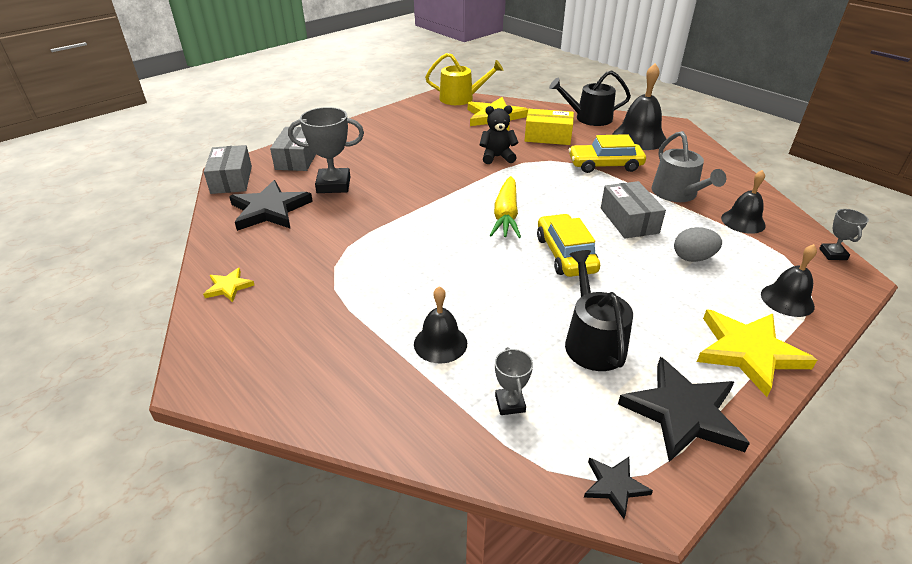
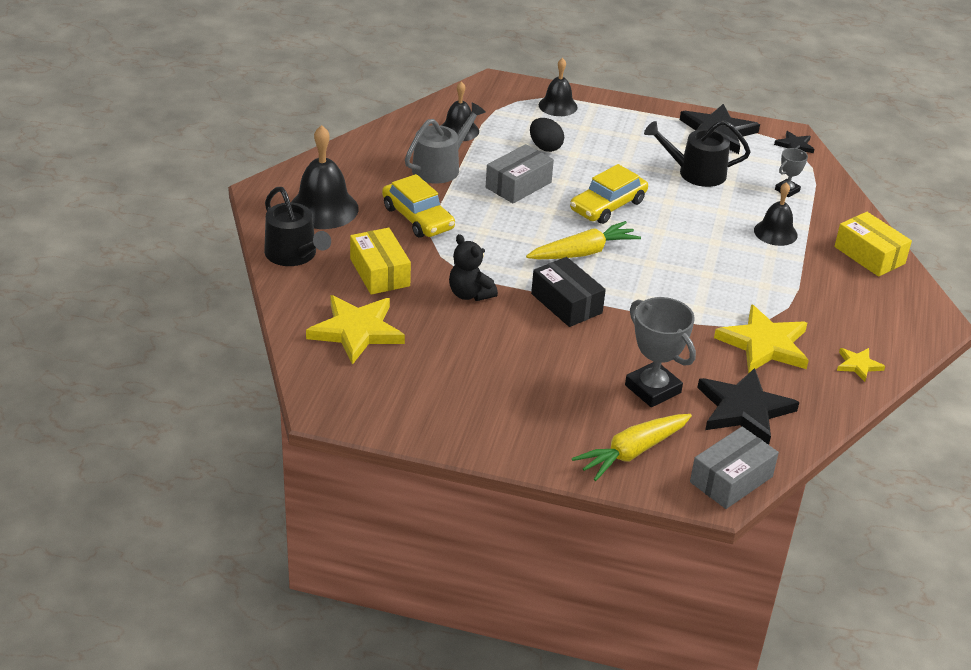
camera: 125 degrees left, 0 degrees up
grey box [270,127,316,171] -> yellow carrot [572,414,692,481]
yellow watering can [425,53,503,105] -> none
black watering can [565,250,633,371] -> black watering can turned 45 degrees clockwise [644,120,751,187]
grey egg [674,227,722,262] -> black egg [530,118,564,152]
yellow star [697,309,817,397] -> yellow star moved to [714,304,809,374]
grey trophy [819,209,869,260] -> none
none -> black box [531,257,606,327]
none -> yellow box [834,212,912,277]

